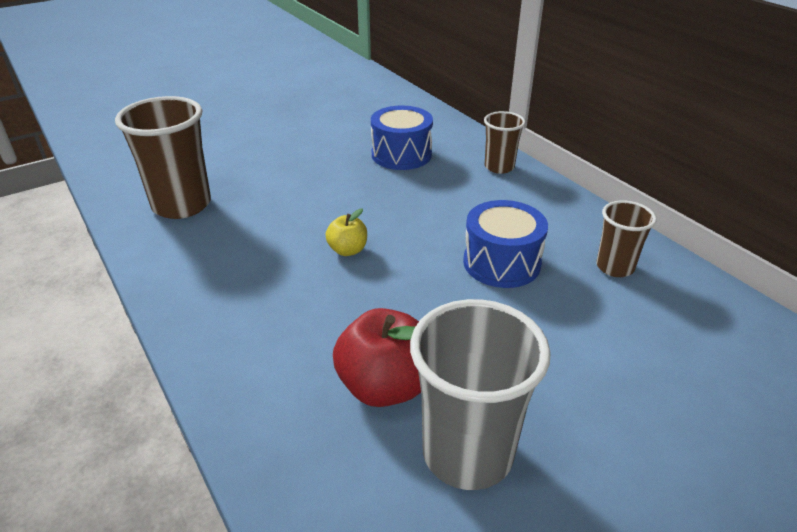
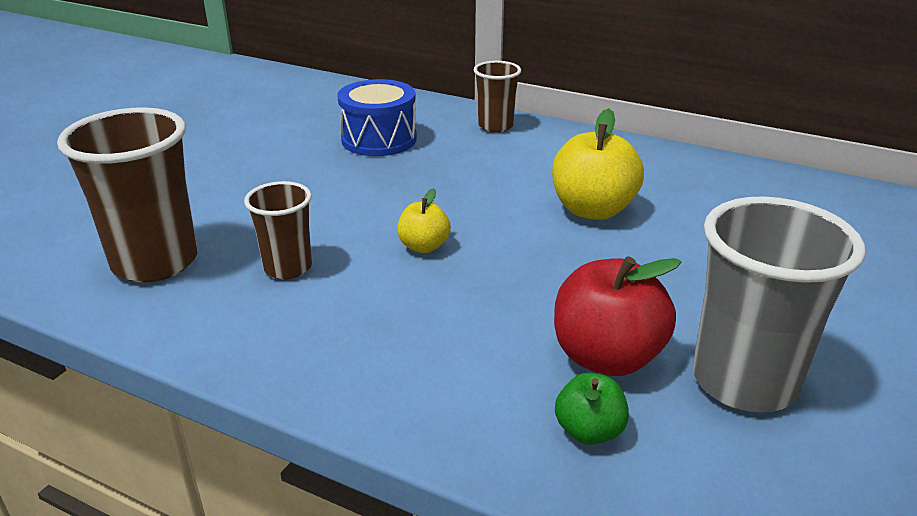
camera: 30 degrees left, 5 degrees down
blue drum [463,200,548,288] -> yellow apple [552,108,644,220]
brown cup [596,200,657,277] -> brown cup moved to [244,181,312,279]
none -> green apple [555,373,629,445]

